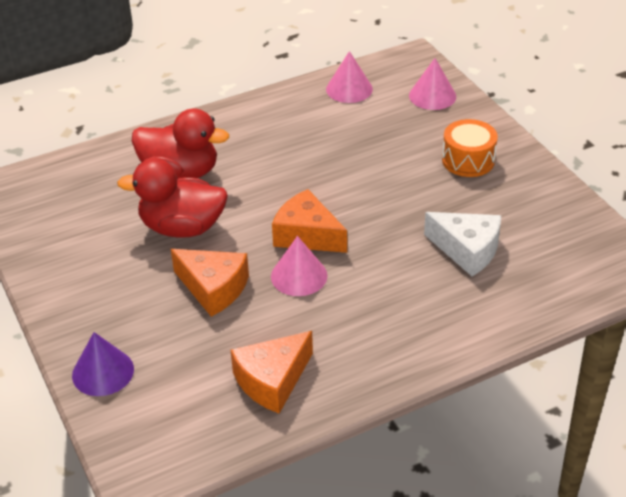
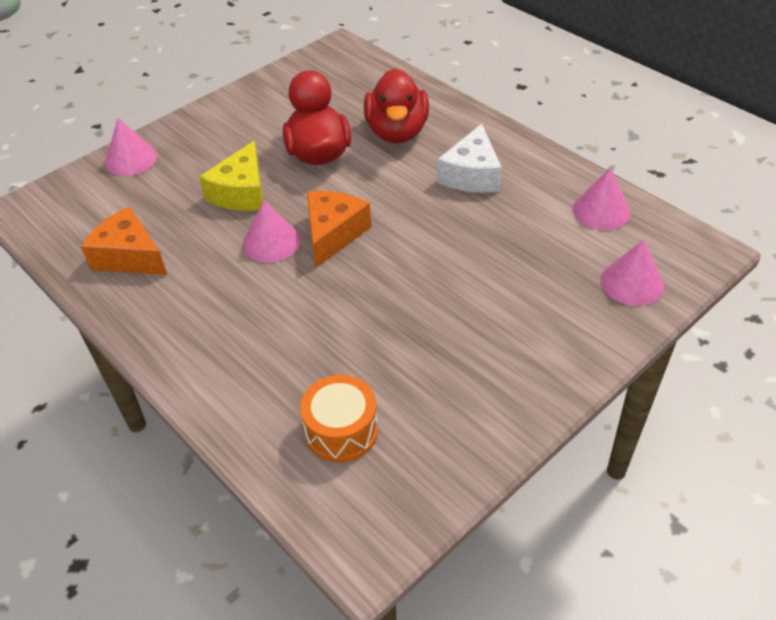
camera: 75 degrees right, 5 degrees up
purple cone [72,332,134,396] -> pink cone [105,118,157,176]
orange cheese [171,249,249,317] -> yellow cheese [199,141,263,211]
white cheese [424,212,501,276] -> white cheese moved to [437,124,502,193]
orange drum [442,119,498,177] -> orange drum moved to [300,375,378,462]

